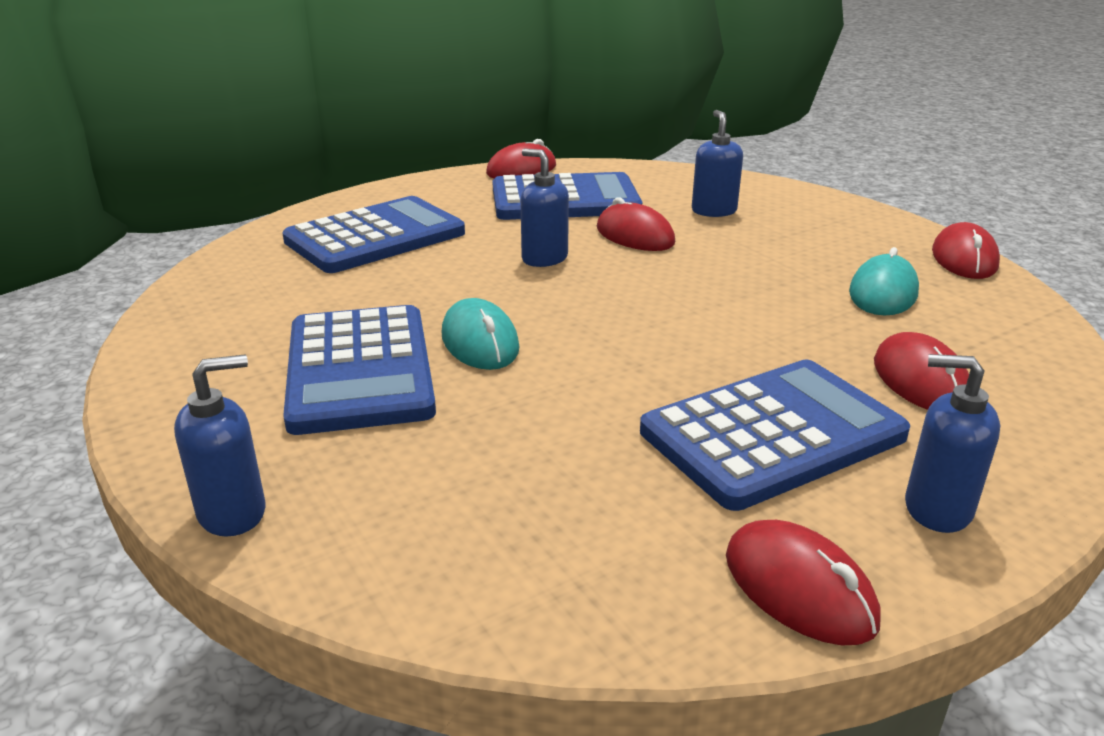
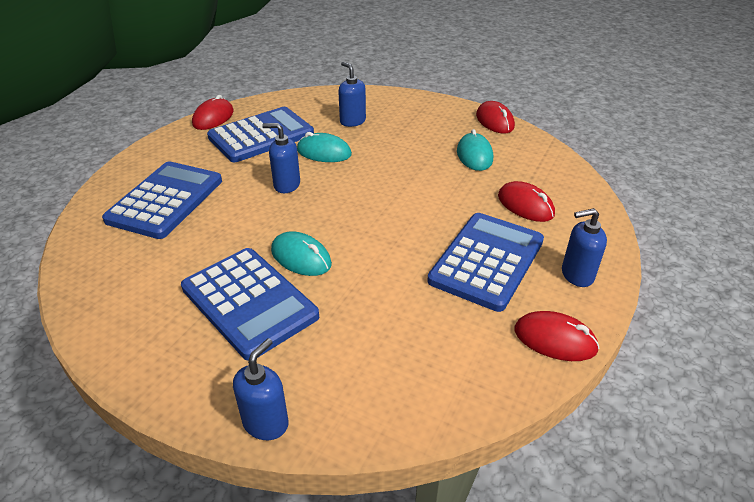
camera: 30 degrees left, 10 degrees up
red mouse [597,197,675,251] -> turquoise mouse [297,132,352,162]

